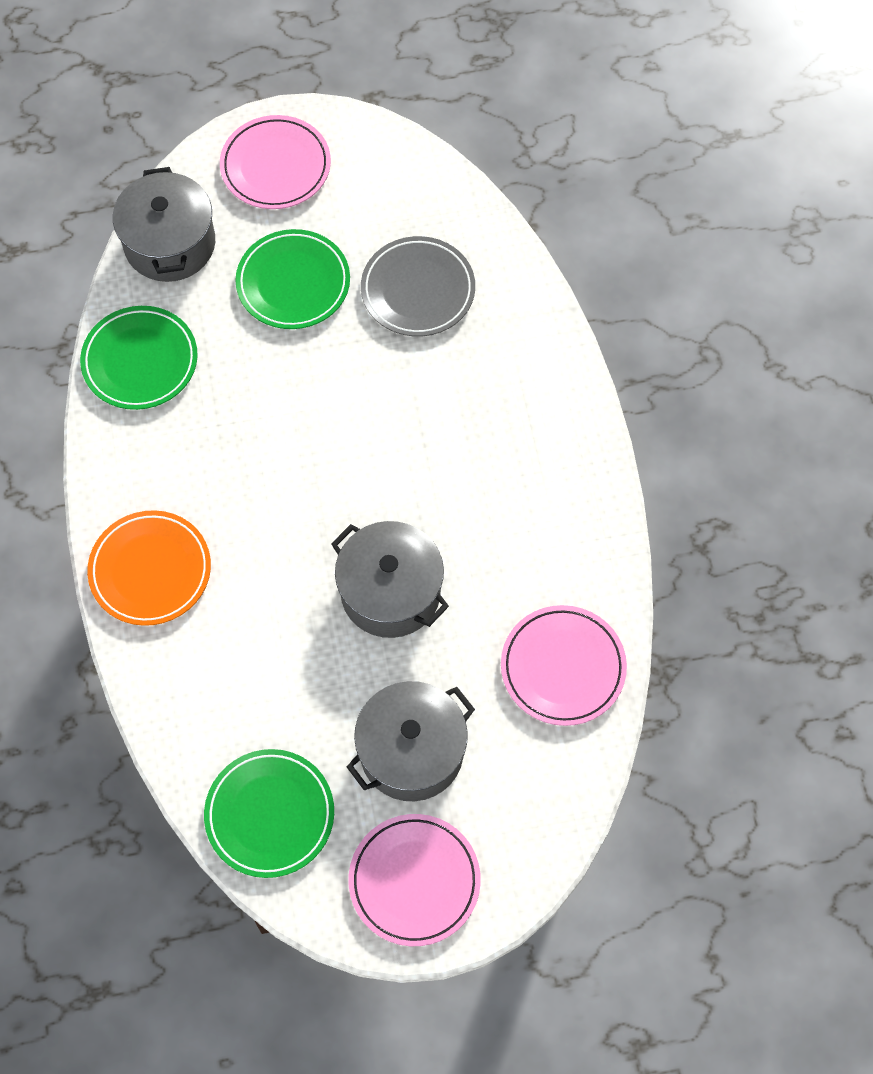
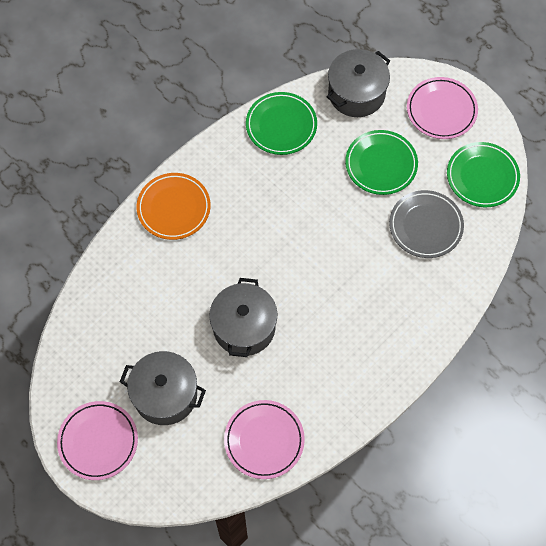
camera: 55 degrees right, 0 degrees up
green plate [204,749,334,878] -> green plate moved to [447,142,520,207]

